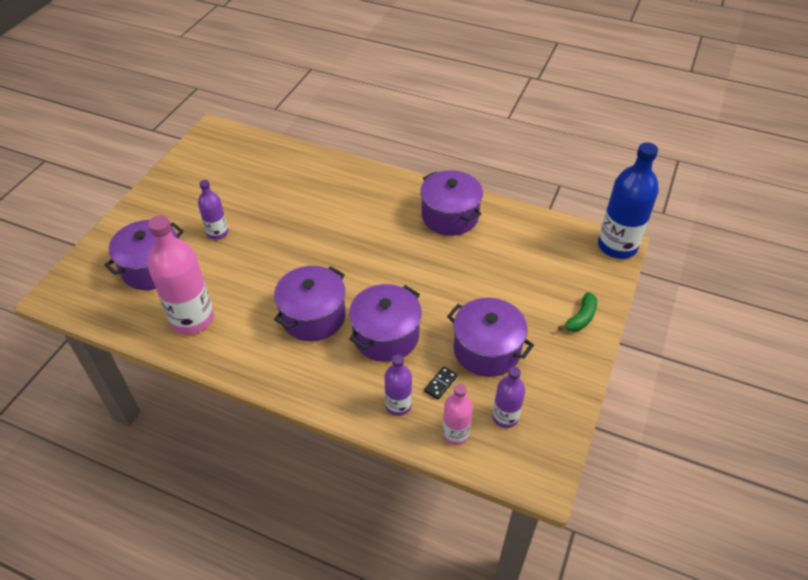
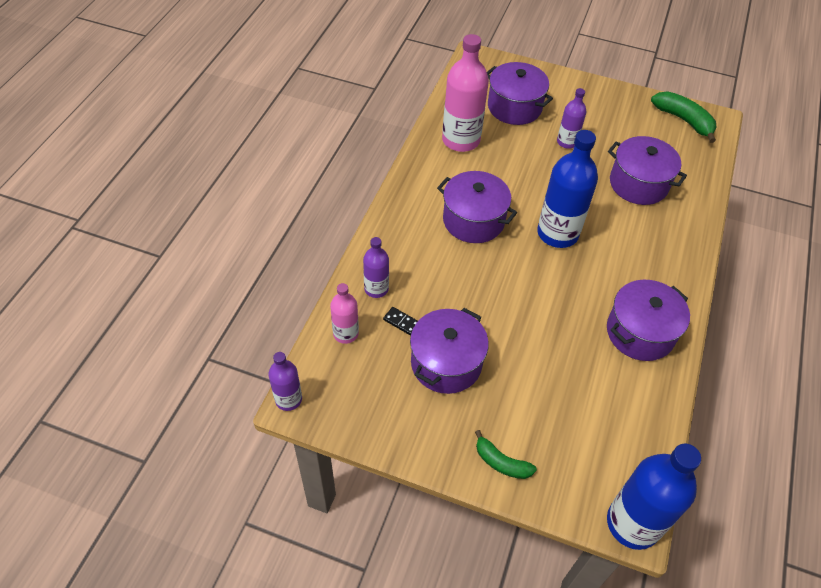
camera: 85 degrees right, 5 degrees up
purple pot [349,284,422,362] -> purple pot moved to [608,136,687,205]
purple bottle [492,367,525,428] -> purple bottle moved to [269,352,302,411]
none -> blue bottle [537,130,598,248]
none -> green banana [651,91,716,143]

